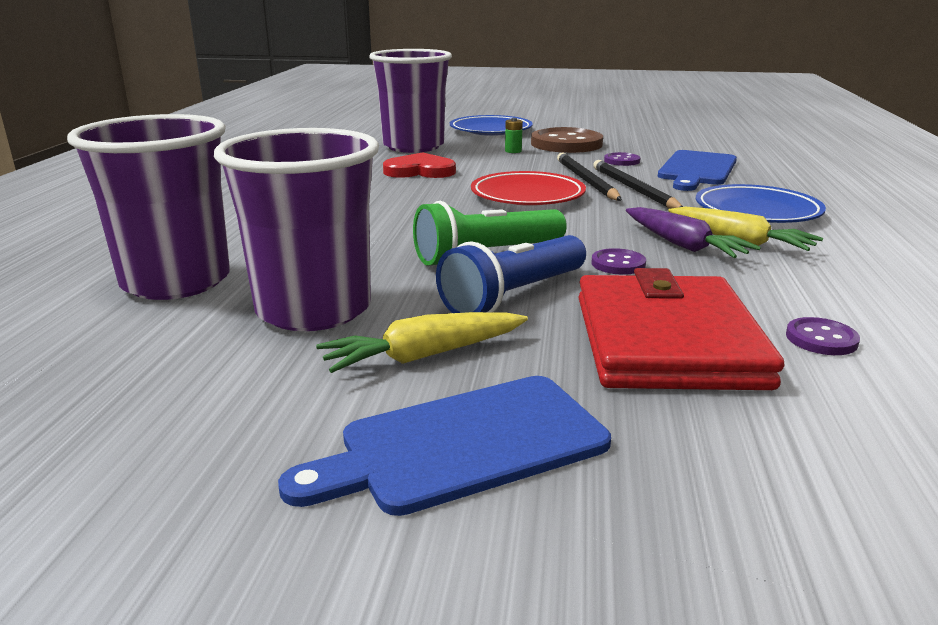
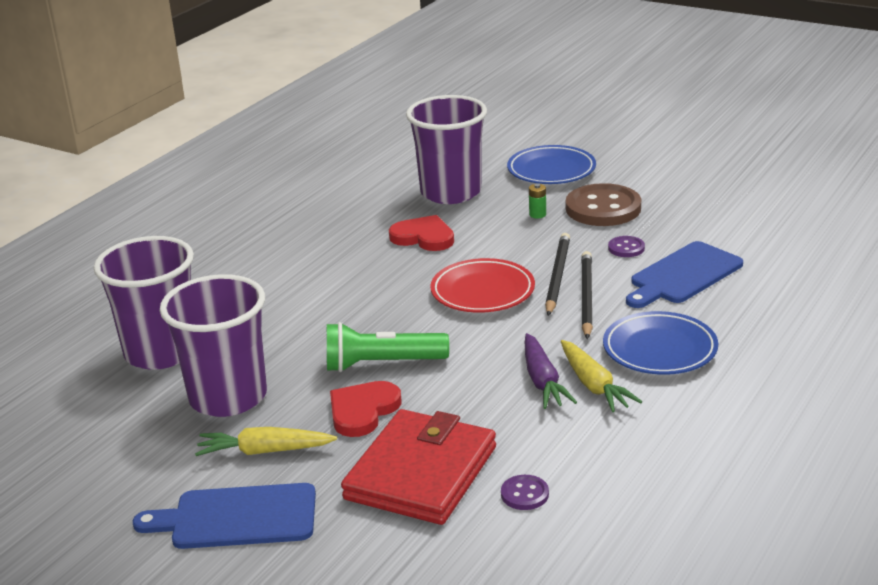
camera: 25 degrees right, 5 degrees up
blue flashlight [436,235,586,313] -> red heart [330,381,401,437]
purple button [591,248,646,275] -> none

